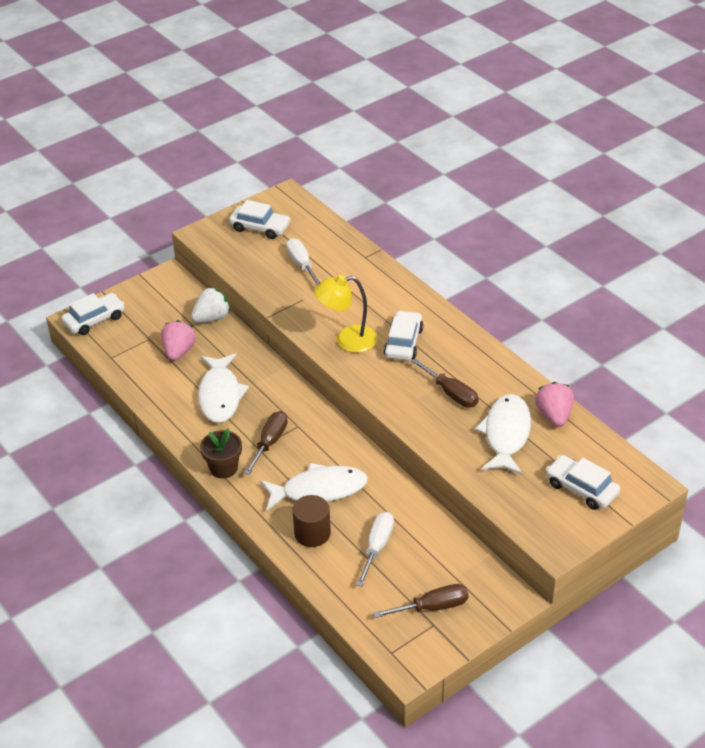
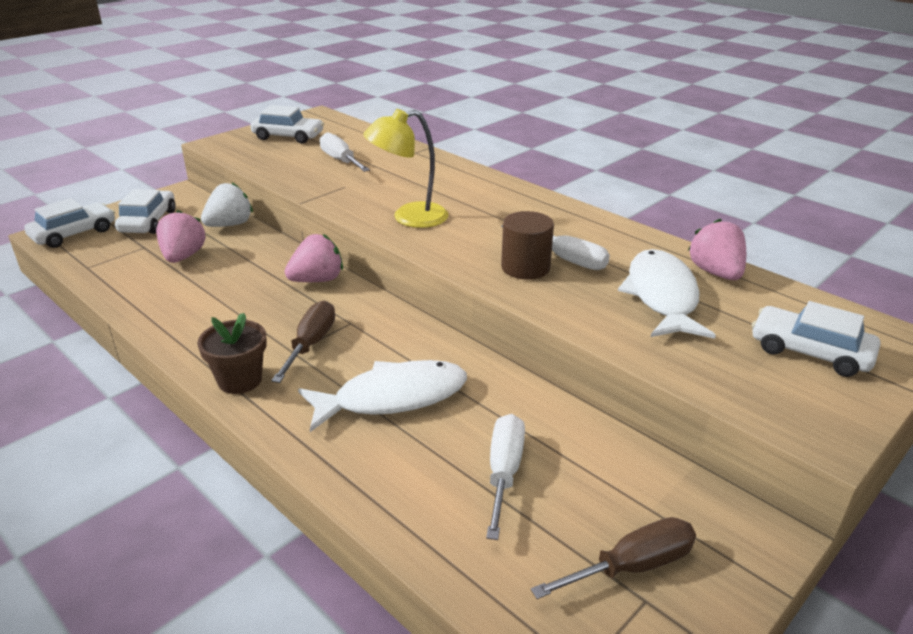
camera: 10 degrees left, 10 degrees down
white fish [198,353,249,423] -> none
brown cylinder [292,495,331,547] -> brown cylinder moved to [501,211,554,279]
white car [384,310,423,361] -> white car moved to [115,189,176,234]
brown screwdriver [411,359,478,408] -> white screwdriver [501,225,610,270]
none -> pink strawberry [285,234,343,282]

